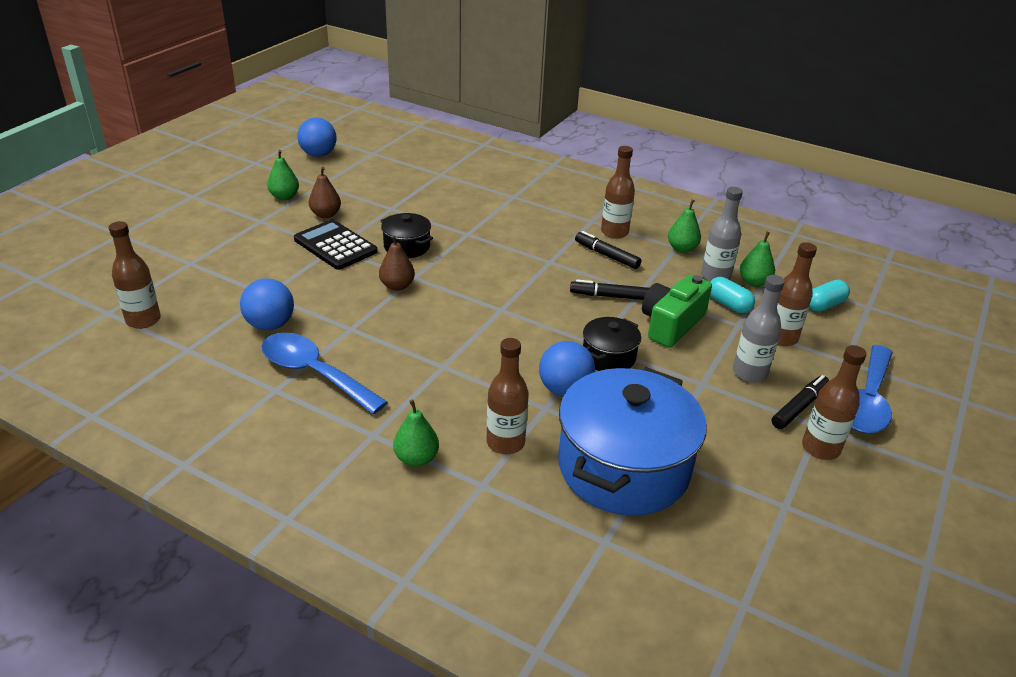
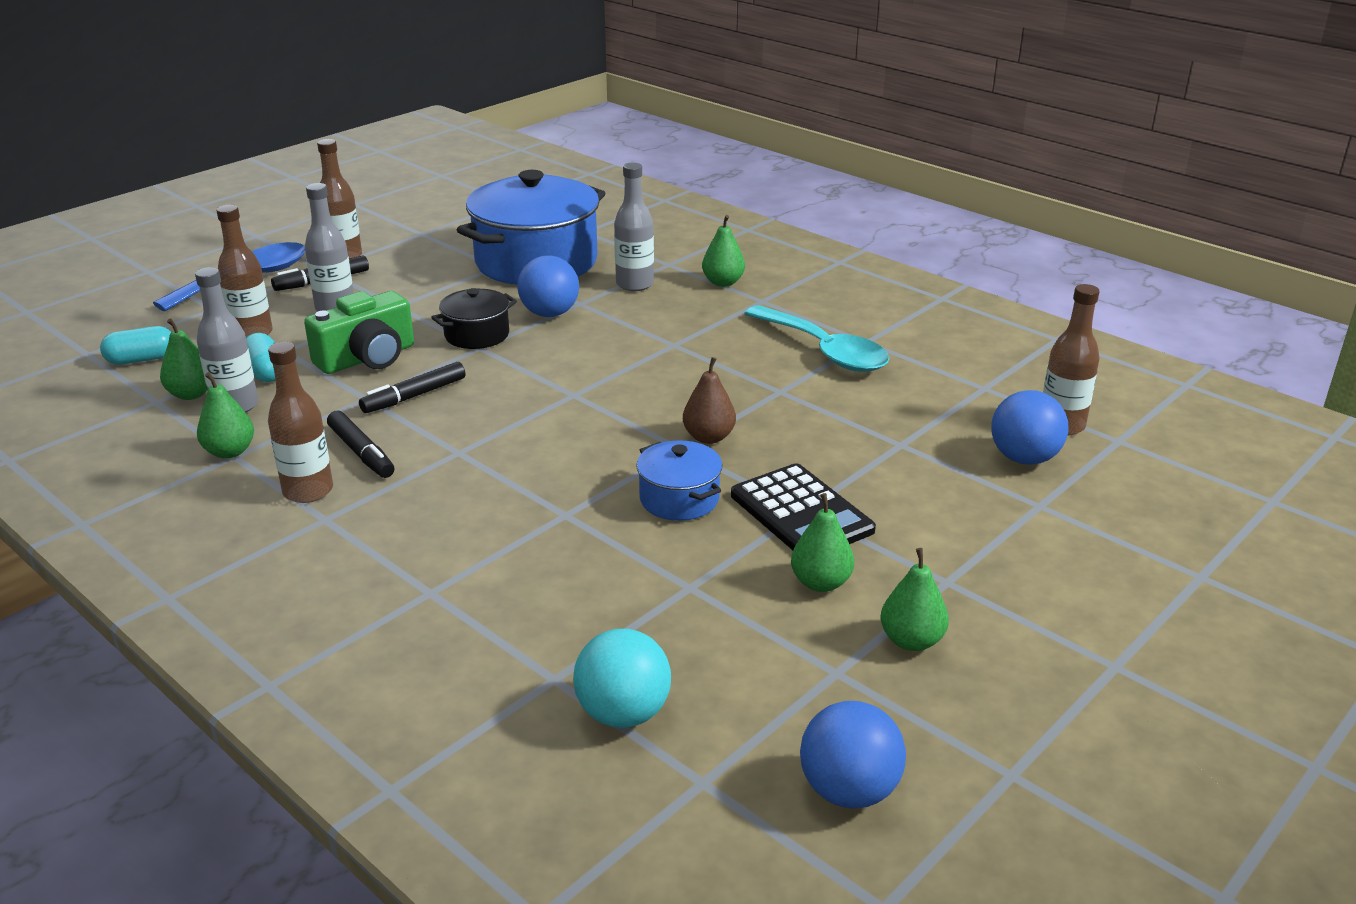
camera: 165 degrees left, 5 degrees down
blue ball [240,278,294,330] -> blue ball moved to [991,390,1069,465]
blue spoon [261,333,388,414] -> turquoise spoon [744,305,889,372]
brown pear [309,167,341,218] -> green pear [791,493,854,592]
black pot [380,213,433,258] -> blue pot [636,440,723,521]
brown bottle [486,338,529,454] -> grey bottle [614,162,654,291]
black marker [570,280,649,300] -> black marker turned 120 degrees clockwise [359,362,465,413]
none -> turquoise ball [573,629,671,728]

